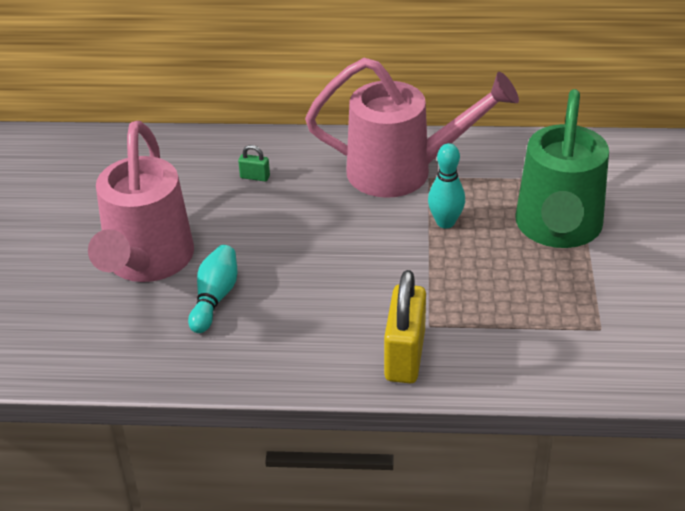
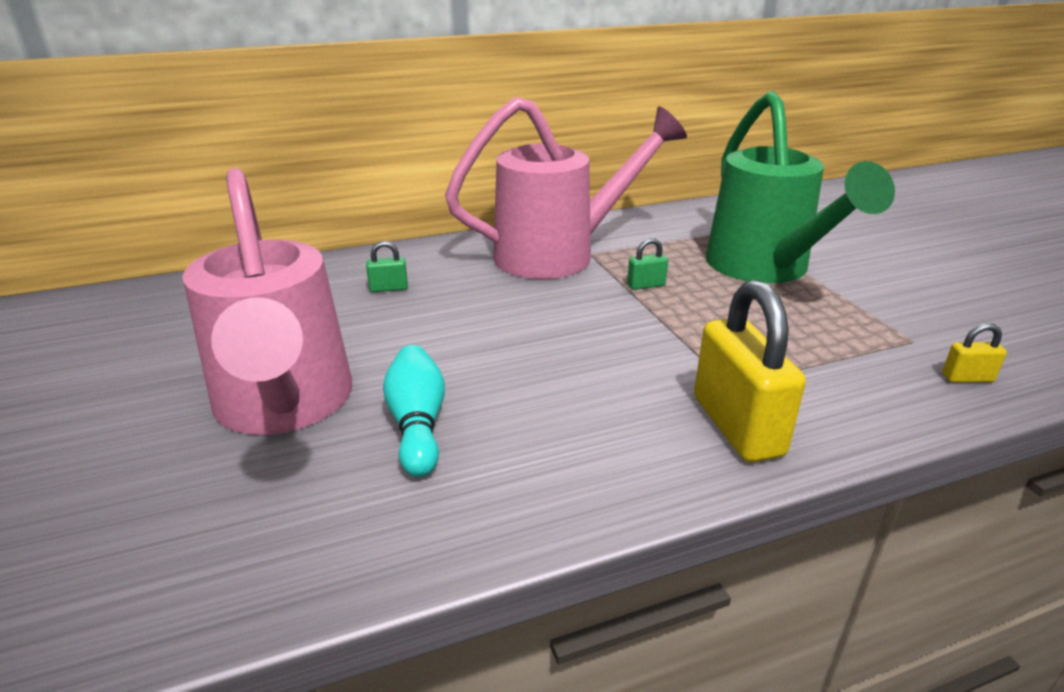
camera: 25 degrees left, 10 degrees down
turquoise bowling pin [428,143,465,228] -> green padlock [627,238,668,290]
none -> yellow padlock [942,323,1007,382]

